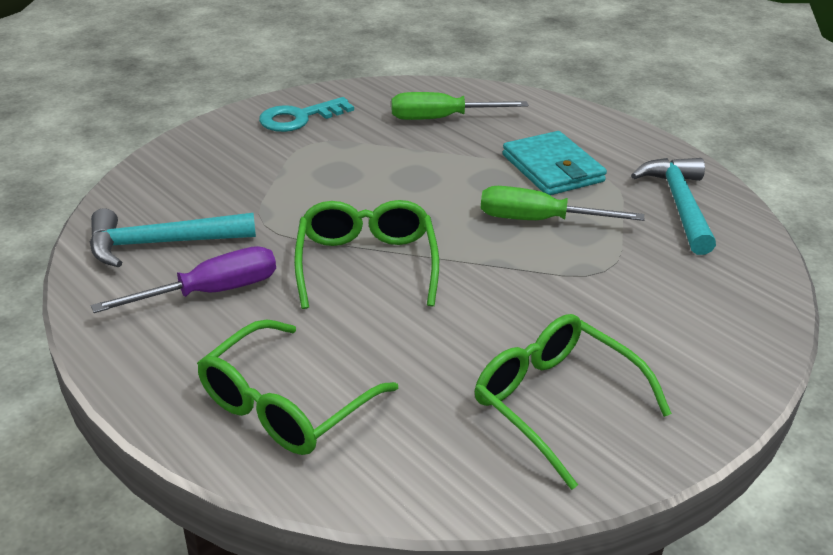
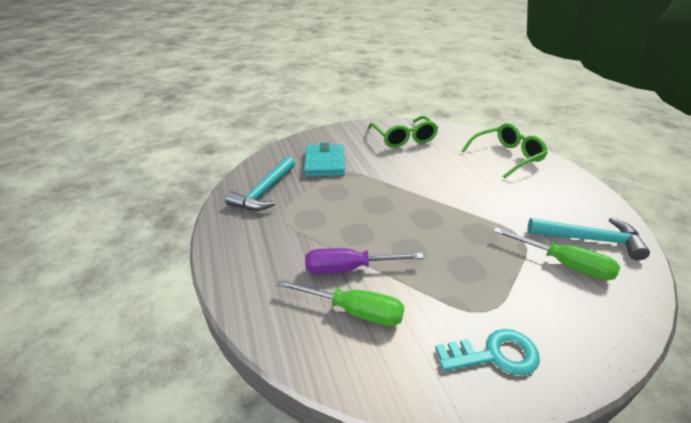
camera: 155 degrees left, 0 degrees up
purple screwdriver [91,246,276,313] -> purple screwdriver moved to [305,248,424,274]
green glasses [294,200,439,309] -> none
green screwdriver [481,186,645,221] -> green screwdriver moved to [493,227,620,280]
turquoise wallet [502,131,607,195] -> turquoise wallet moved to [304,143,345,176]

